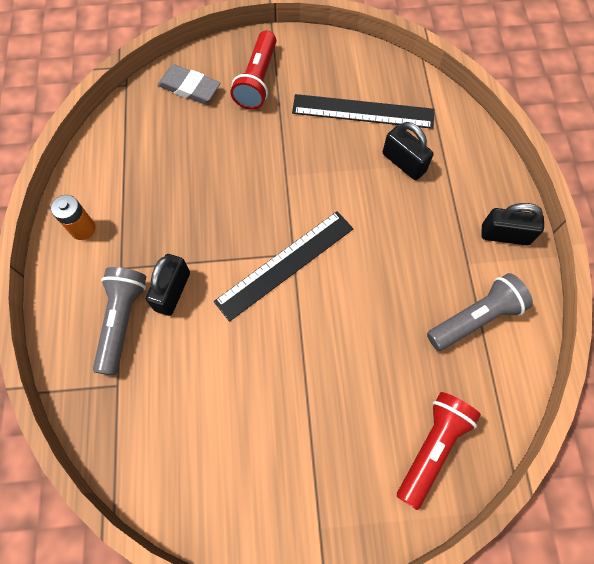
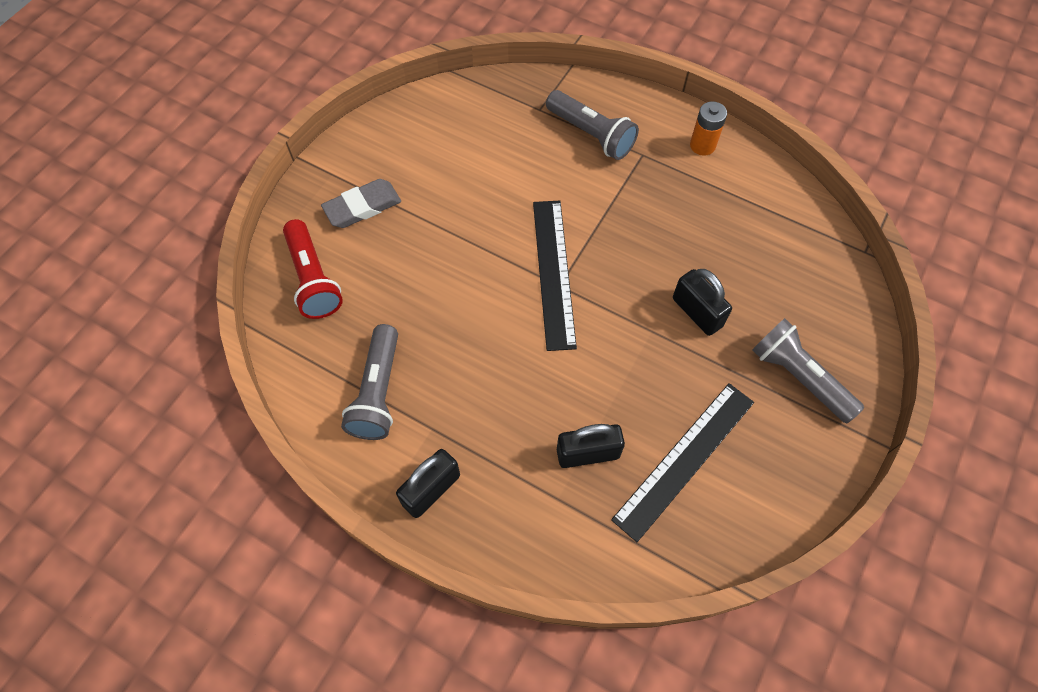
camera: 125 degrees right, 5 degrees down
black padlock [146,254,190,316] -> black padlock moved to [673,269,732,336]
grey eraser [158,65,221,104] -> grey eraser moved to [321,179,401,228]
red flashlight [230,31,276,110] -> grey flashlight [752,318,864,423]

